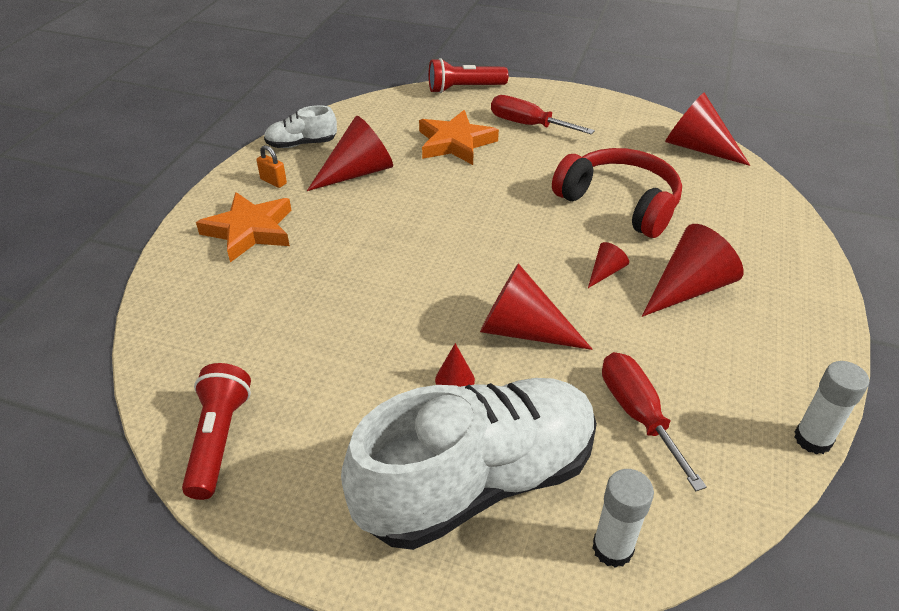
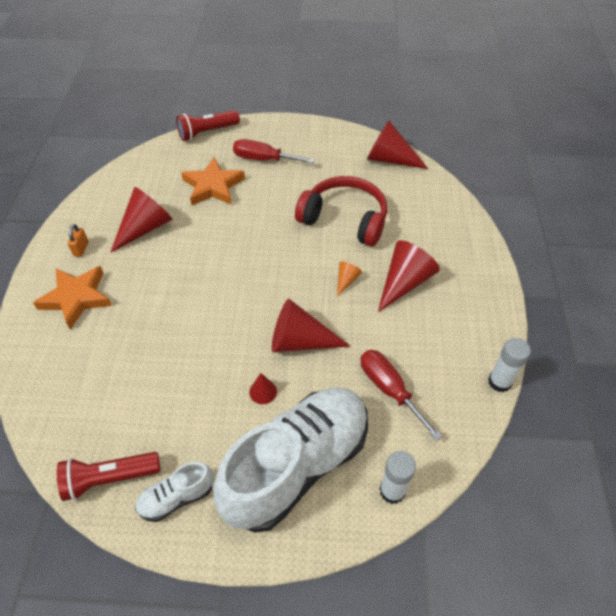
camera: 15 degrees left, 10 degrees up
red flashlight [182,363,251,500] -> red flashlight turned 90 degrees counterclockwise [57,452,160,501]
orange padlock [257,145,287,188] -> orange padlock turned 75 degrees clockwise [68,224,88,257]
white shoe [264,105,337,148] -> white shoe moved to [135,462,214,522]
red cone [588,242,629,288] -> orange cone [337,262,362,297]

